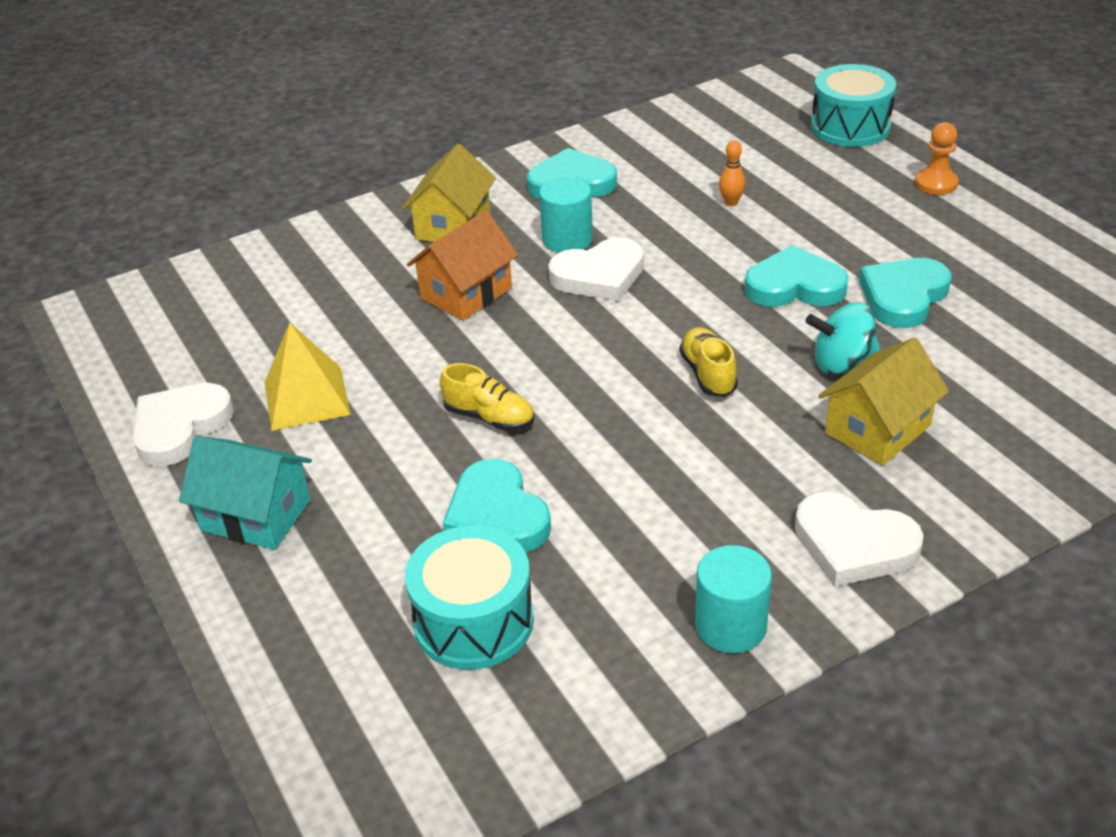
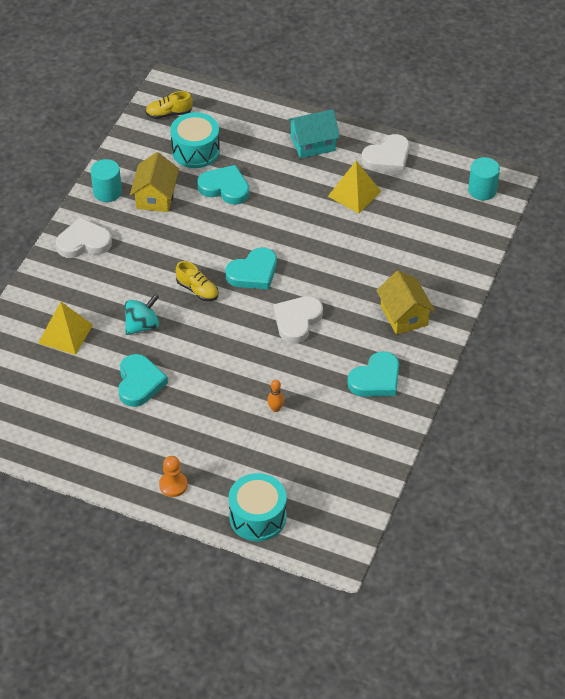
camera: 140 degrees right, 10 degrees up
white heart [132,383,234,467] -> white heart turned 60 degrees clockwise [361,134,410,172]
orange house [407,210,518,321] -> none
yellow shoe [440,363,534,431] -> yellow shoe moved to [146,91,193,119]
turquoise cylinder [539,177,593,253] -> turquoise cylinder moved to [468,157,500,200]
turquoise heart [744,245,848,307] -> turquoise heart moved to [225,248,277,289]
yellow house [818,338,949,466] -> yellow house moved to [130,152,179,212]
none -> yellow pyramid [38,301,93,355]

